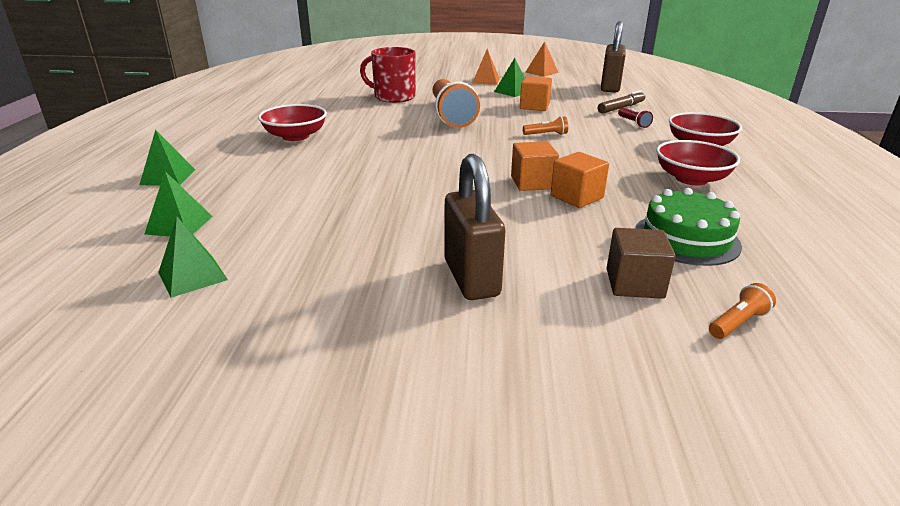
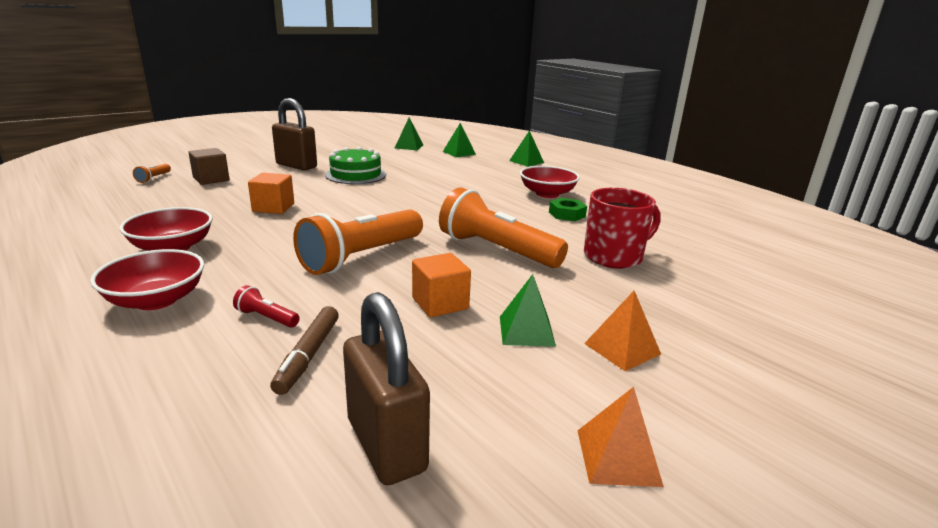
camera: 135 degrees right, 5 degrees down
orange cube [511,141,559,191] -> none
orange flashlight [523,116,568,135] -> orange flashlight [293,209,423,275], size x2.48
green cake [635,188,742,266] -> green cake moved to [325,147,386,184]
none -> green nut [549,198,587,221]

